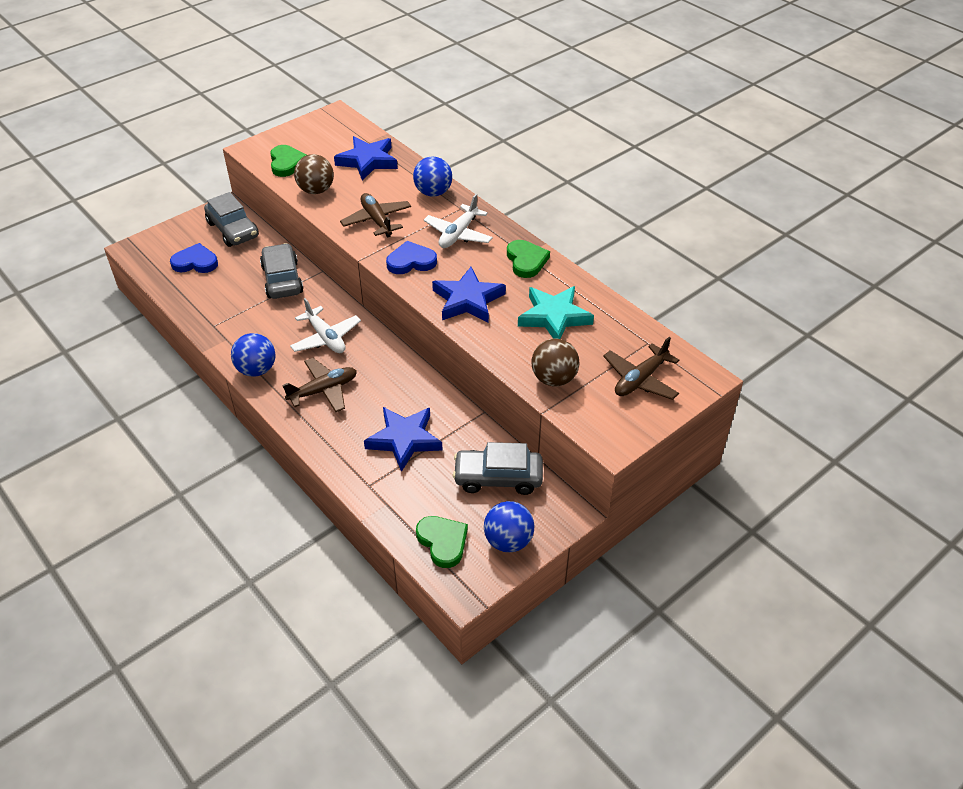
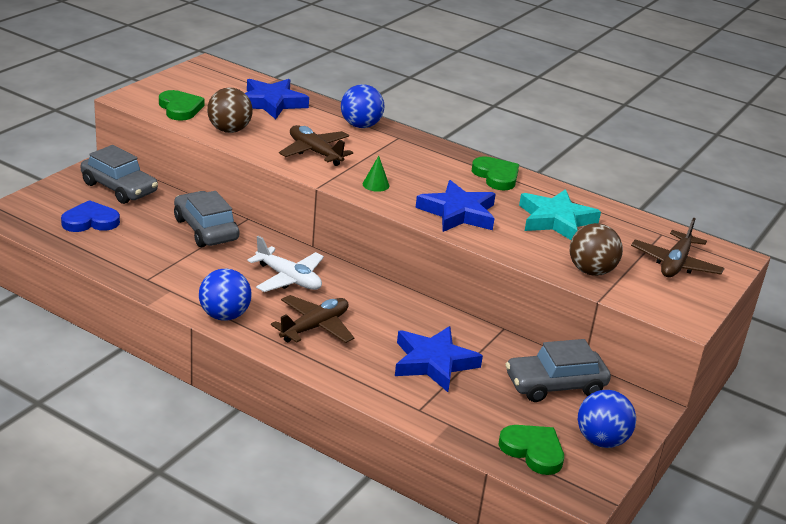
camera: 20 degrees left, 15 degrees down
blue heart [386,241,437,274] -> green cone [363,156,389,192]
white plane [424,194,493,248] -> none

